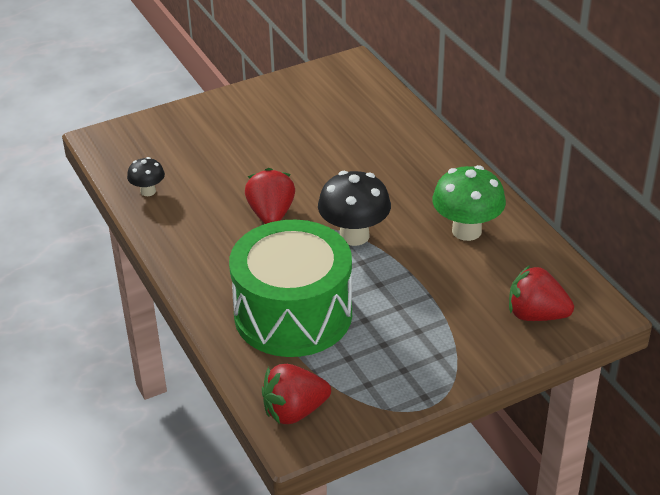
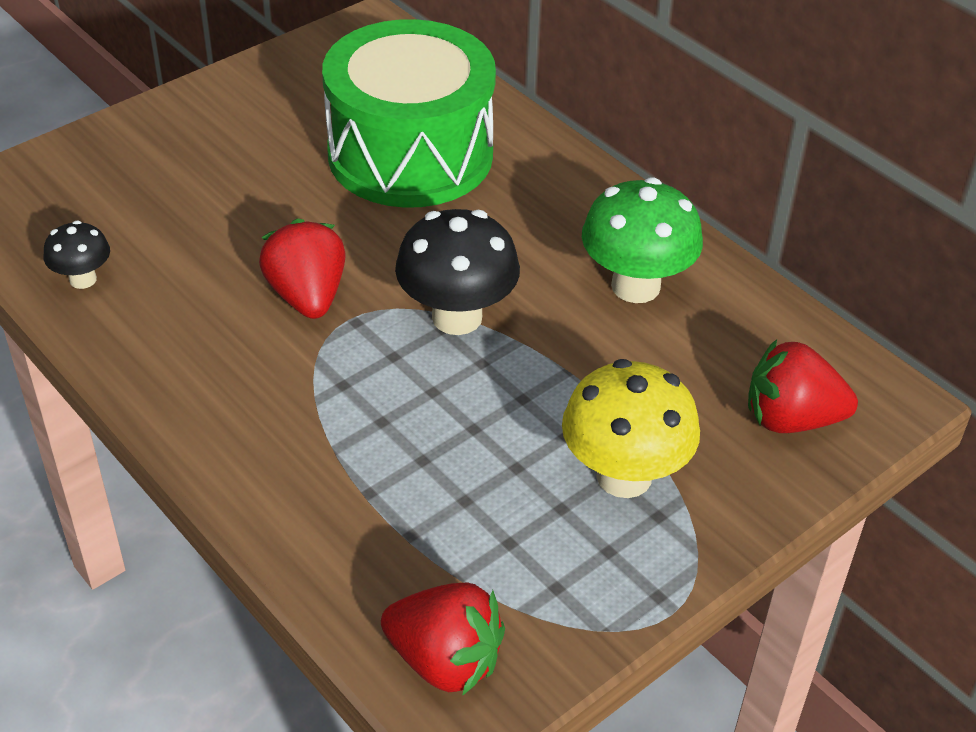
camera: 15 degrees left, 5 degrees up
green drum [229,220,352,357] -> green drum moved to [322,19,496,208]
red strawberry [262,364,331,424] -> red strawberry turned 120 degrees counterclockwise [381,582,505,696]
none -> yellow mushroom [562,359,700,498]

